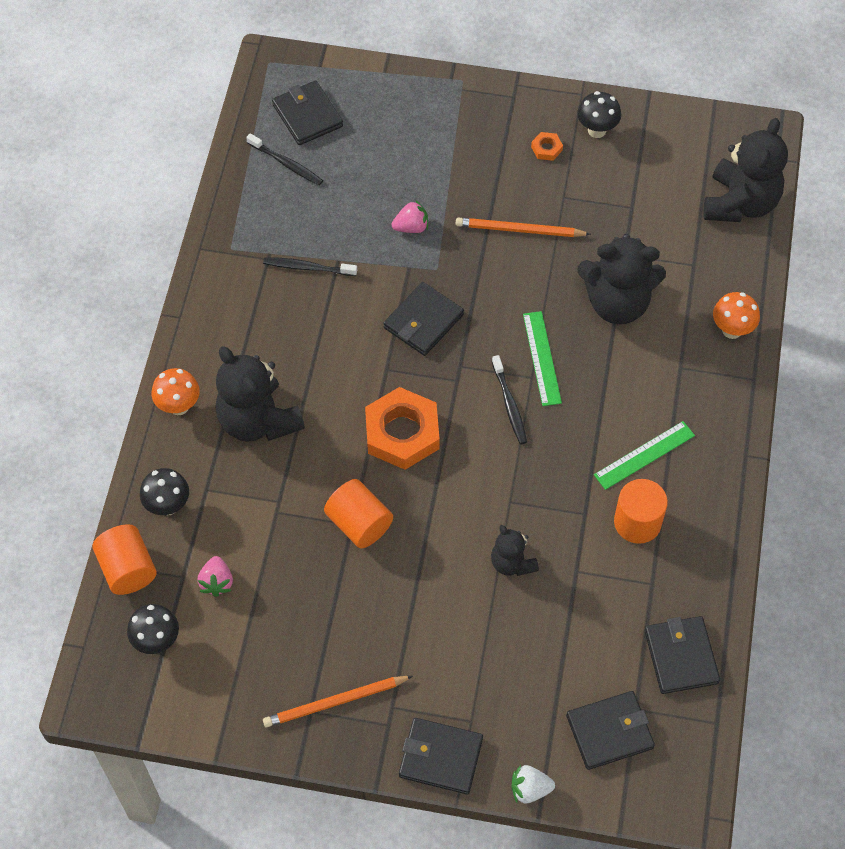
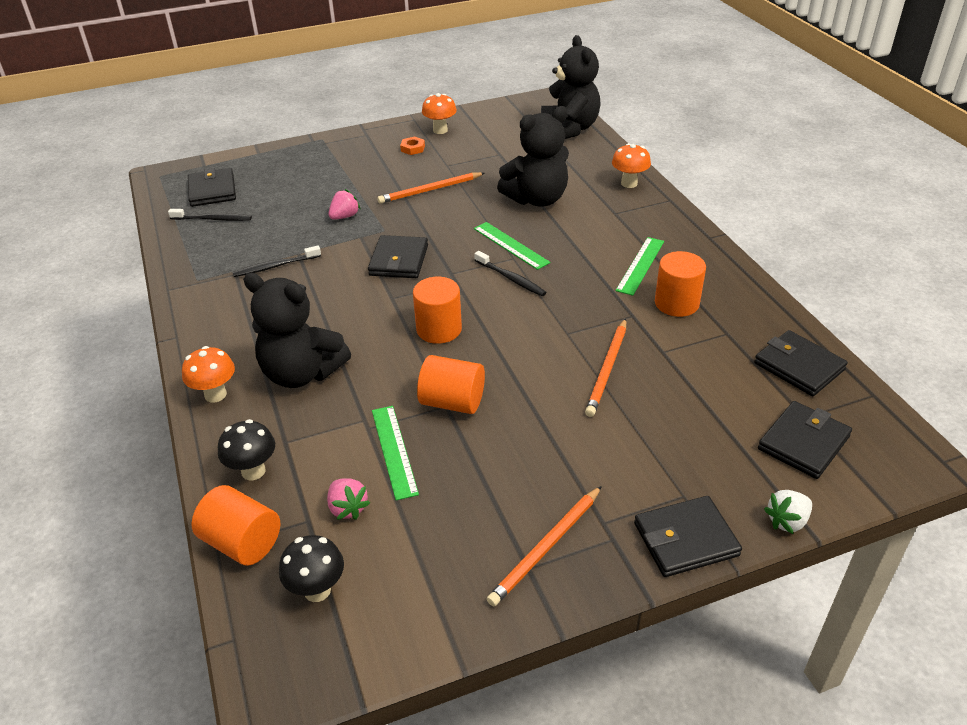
camera: 30 degrees left, 20 degrees down
black wallet [272,81,343,145] -> black wallet turned 45 degrees clockwise [188,168,236,207]
orange nut [365,387,440,470] -> orange cylinder [413,277,462,344]
black teddy bear [491,525,539,576] -> orange pencil [585,318,626,417]
black mushroom [577,91,621,138] -> orange mushroom [422,93,457,134]
none -> green ruler [372,406,419,500]

